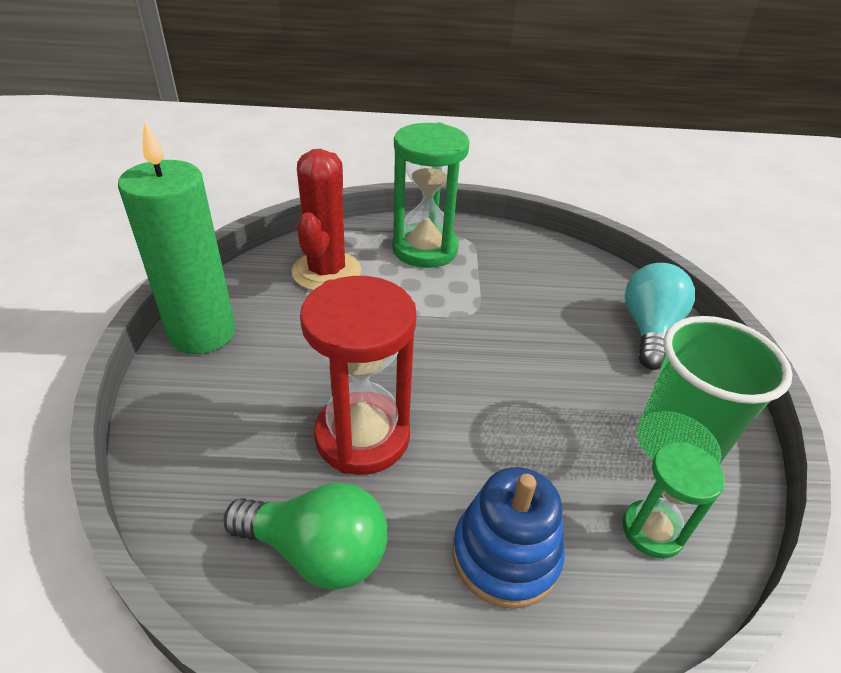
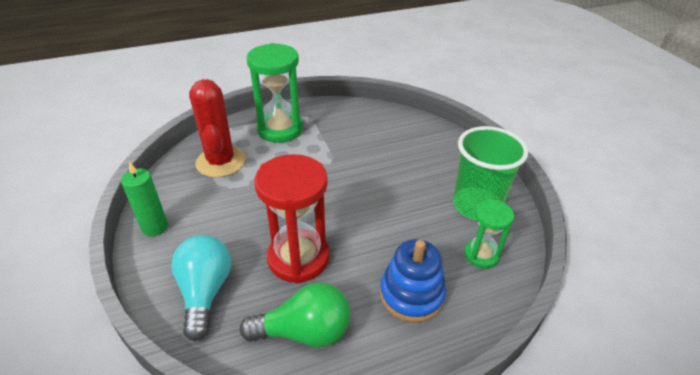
camera: 20 degrees left, 0 degrees up
green candle [118,120,236,354] -> green candle [121,162,168,237], size x0.54
turquoise light bulb [625,263,695,370] -> turquoise light bulb moved to [171,235,231,341]

